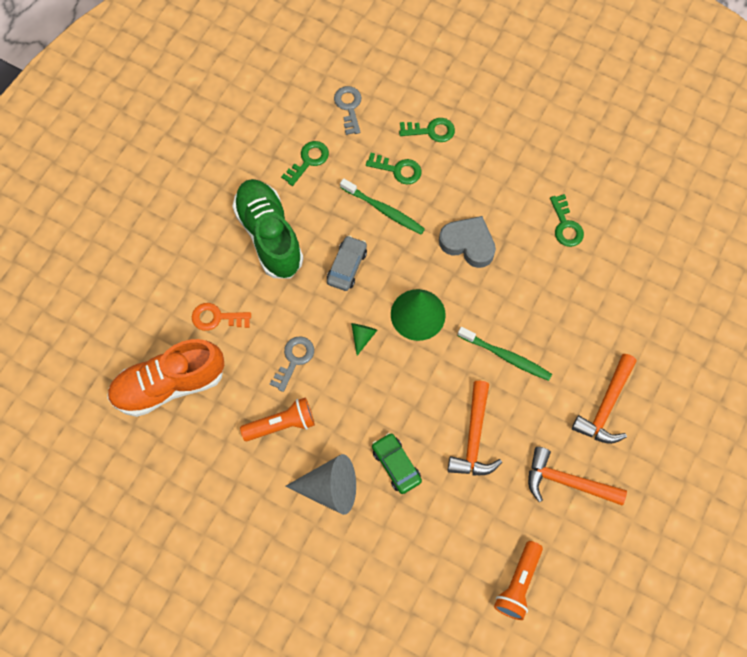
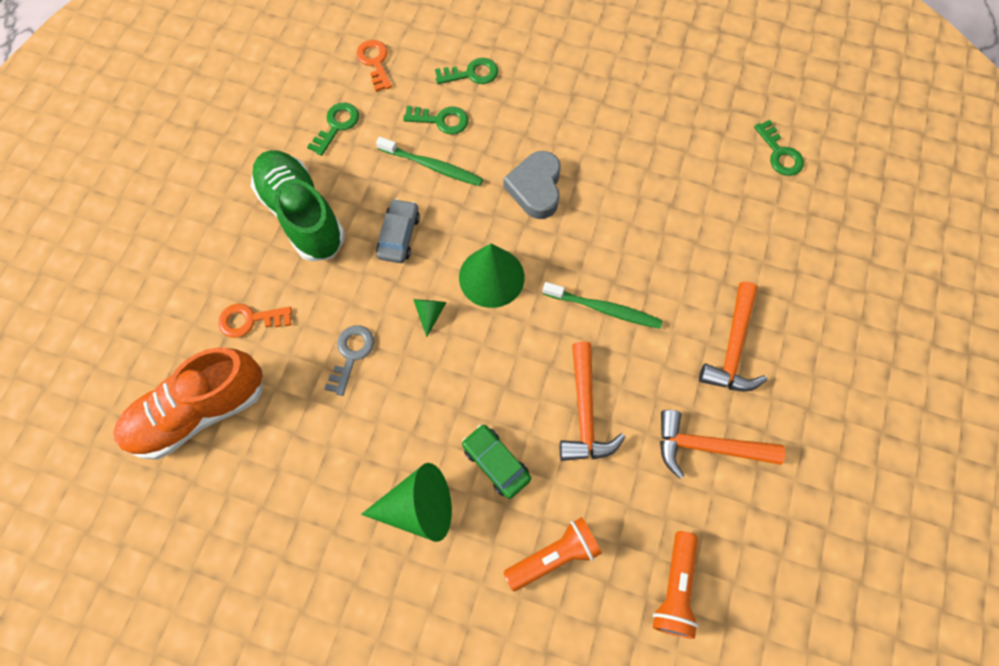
camera: 10 degrees left, 0 degrees up
orange flashlight [240,398,315,441] -> orange flashlight moved to [504,517,602,591]
grey cone [285,454,356,515] -> green cone [361,463,452,542]
grey key [334,86,362,135] -> orange key [356,40,392,92]
grey heart [439,216,496,268] -> grey heart turned 105 degrees counterclockwise [503,151,561,219]
green key [550,194,584,247] -> green key moved to [754,120,804,176]

